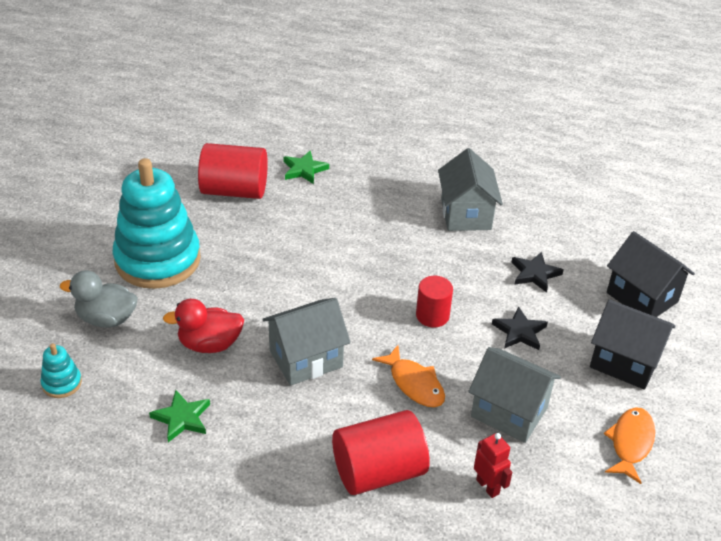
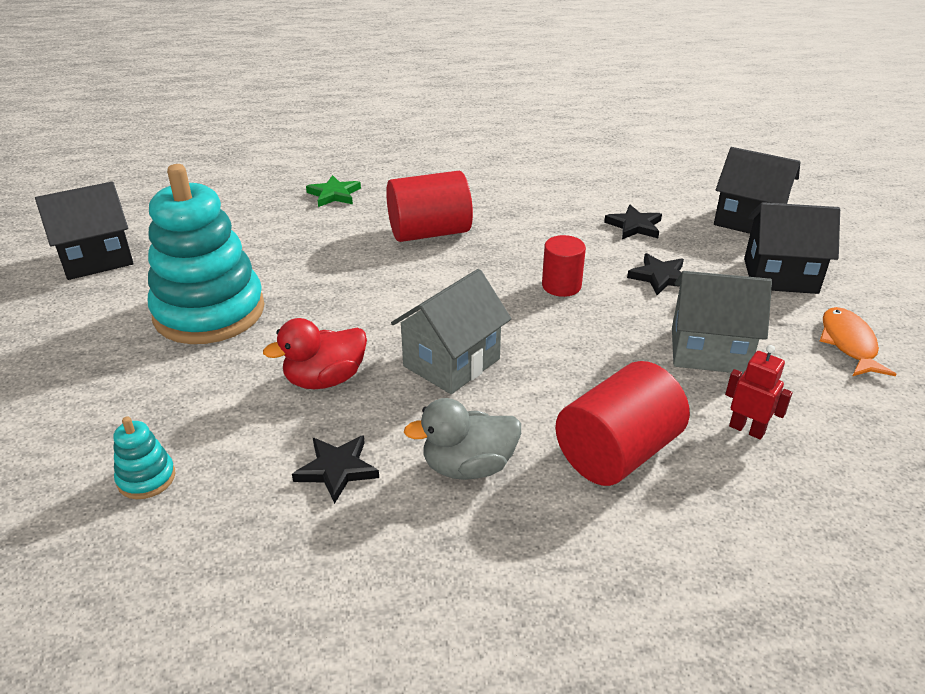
camera: 20 degrees left, 5 degrees down
grey duck [60,270,138,328] -> grey duck moved to [404,398,521,480]
green star [149,390,210,442] -> black star [292,435,379,504]
red cylinder [198,143,268,199] -> red cylinder moved to [386,171,473,242]
orange fish [372,345,445,407] -> none
grey house [438,148,503,231] -> none
none -> black house [35,181,134,280]

